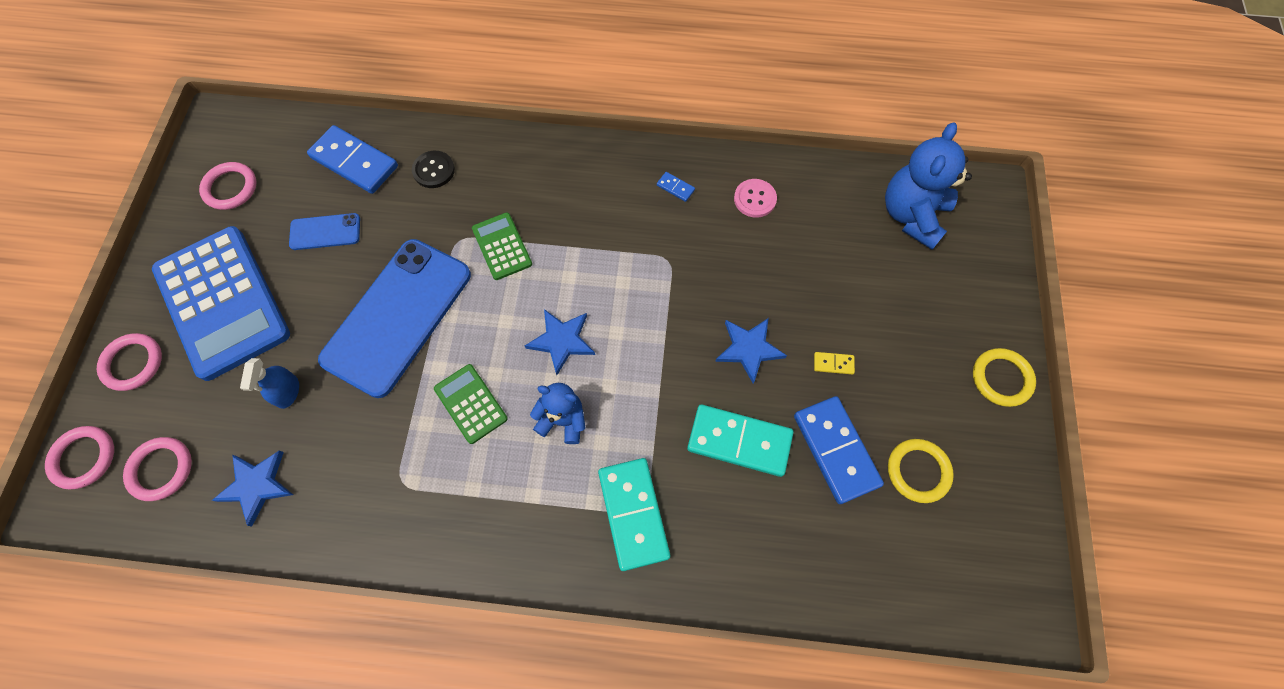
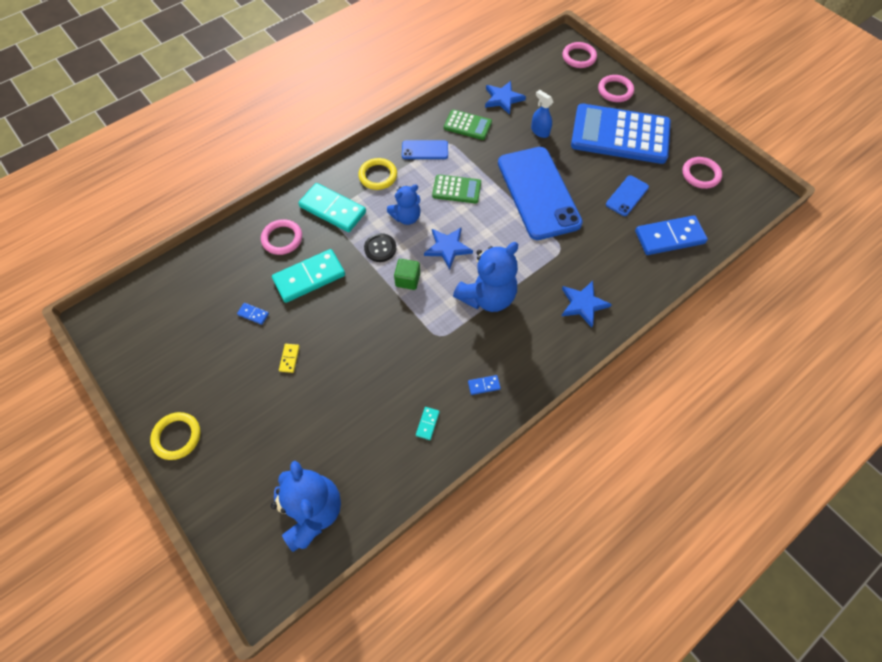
camera: 135 degrees right, 5 degrees down
pink ring [123,437,192,501] -> pink ring moved to [261,219,302,255]
black button [412,151,455,188] -> black button moved to [364,233,396,262]
green calculator [472,212,532,280] -> green calculator moved to [444,109,492,140]
blue star [715,318,787,384] -> blue star moved to [562,281,612,328]
pink button [734,179,777,218] -> turquoise domino [416,407,440,440]
blue domino [794,396,884,504] -> blue domino [237,303,269,325], size x0.42
yellow domino [814,352,855,374] -> yellow domino turned 45 degrees counterclockwise [279,344,300,373]
yellow ring [888,439,954,503] -> yellow ring moved to [358,158,397,190]
none -> green cube [394,259,420,290]
none -> blue phone [402,140,448,159]
none -> blue teddy bear [453,242,518,312]

